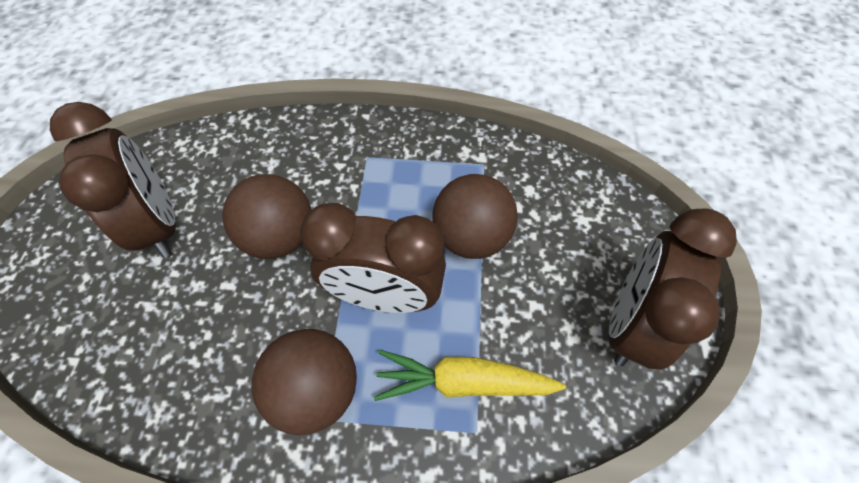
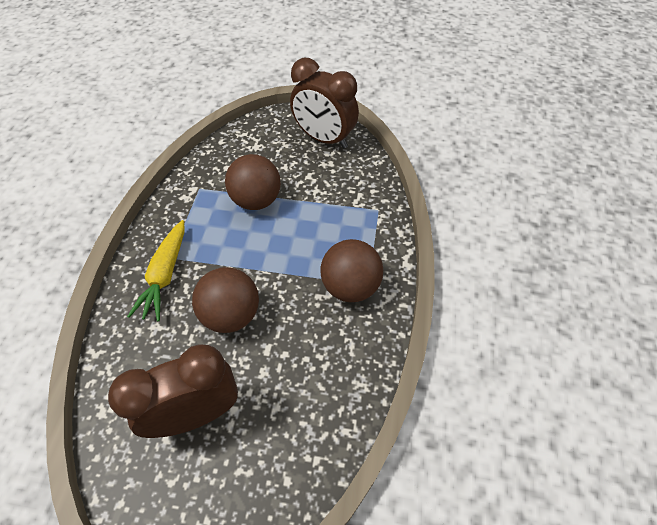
camera: 85 degrees left, 5 degrees down
brown clock [300,203,446,313] -> none
yellow carrot [374,350,566,401] -> yellow carrot moved to [127,220,185,321]

